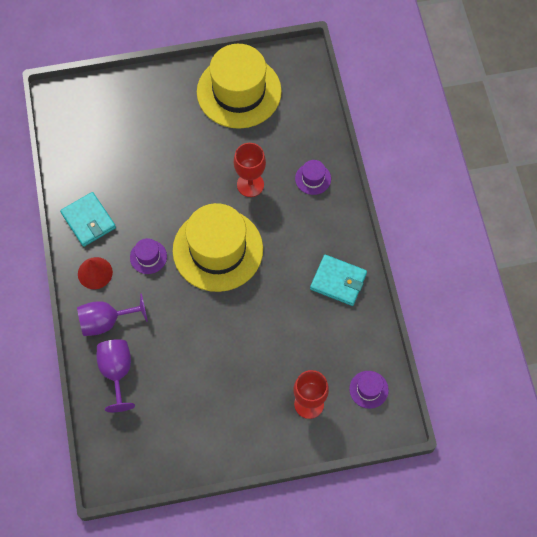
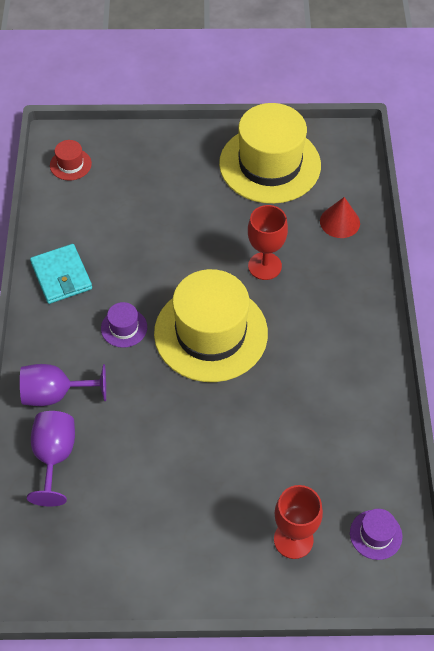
camera: 10 degrees right, 10 degrees down
red cone [78,257,113,289] -> red cone moved to [320,197,360,238]
purple hat [295,160,331,195] -> none
turquoise wallet [310,255,367,306] -> none
none -> red hat [50,140,92,180]

